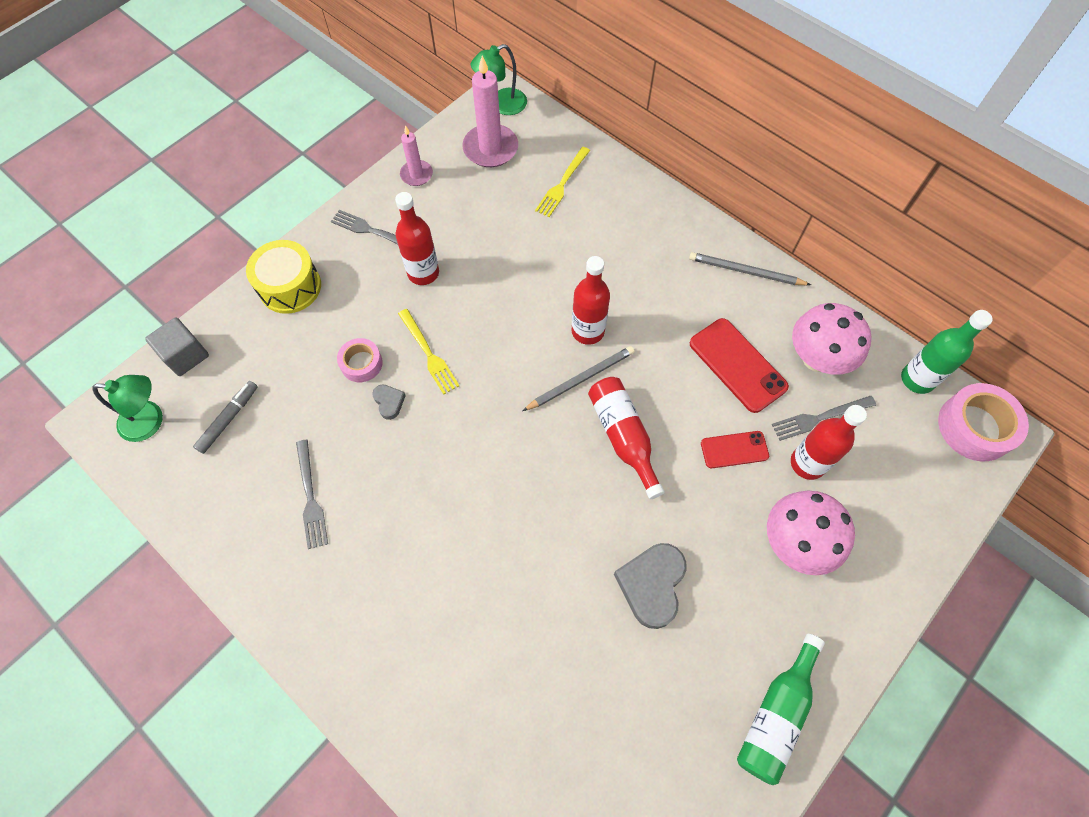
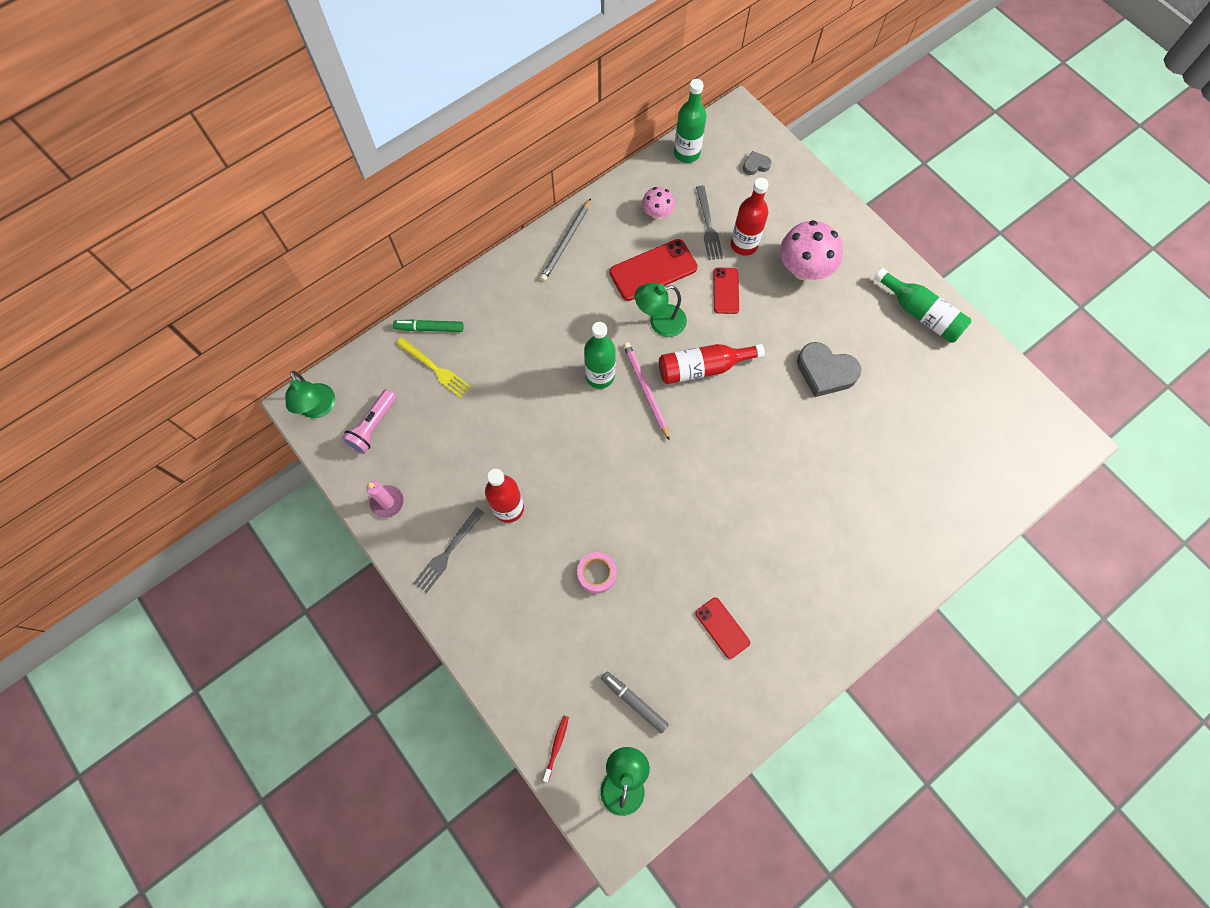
camera: 80 degrees left, 5 degrees up
grey cube [145,318,209,376] -> red toothbrush [543,716,569,782]
yellow drum [246,240,321,314] -> none
grey fork [296,440,328,549] -> red phone [695,597,750,659]
grey heart [372,384,406,420] -> grey heart moved to [743,151,772,175]
yellow fork [398,309,459,395] -> none
pink candle [462,56,518,167] -> pink flashlight [341,389,397,454]
grey pencil [522,346,634,411] -> pink pencil [623,342,670,441]
red bottle [572,256,610,345] -> green bottle [584,322,616,389]
pink mushroom [792,303,872,375] -> pink mushroom [642,187,675,219], size x0.55
pink tape [938,383,1029,461] -> none
none -> green marker [393,319,464,332]
none -> green lamp [635,282,687,337]

